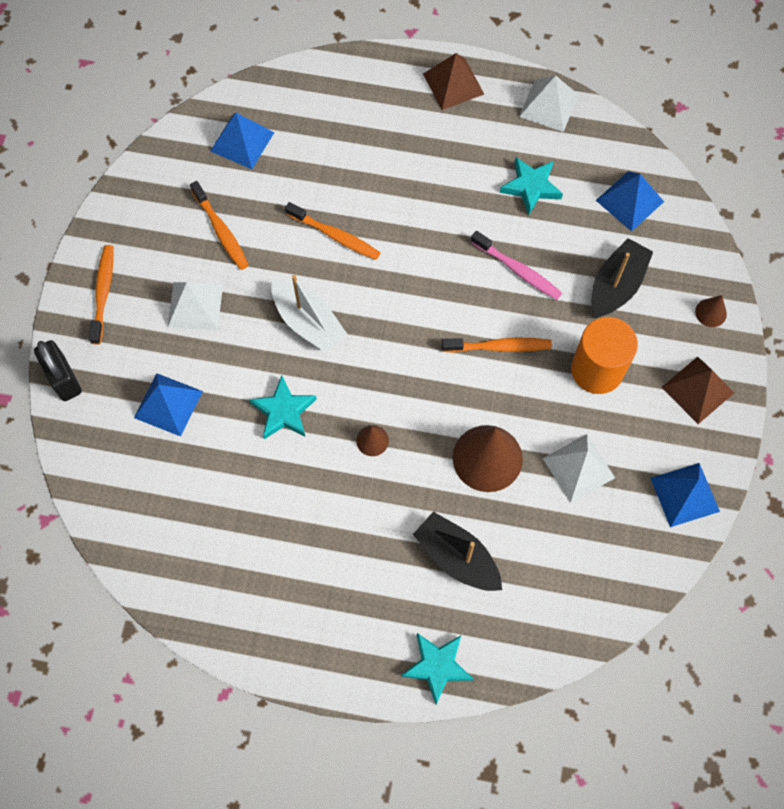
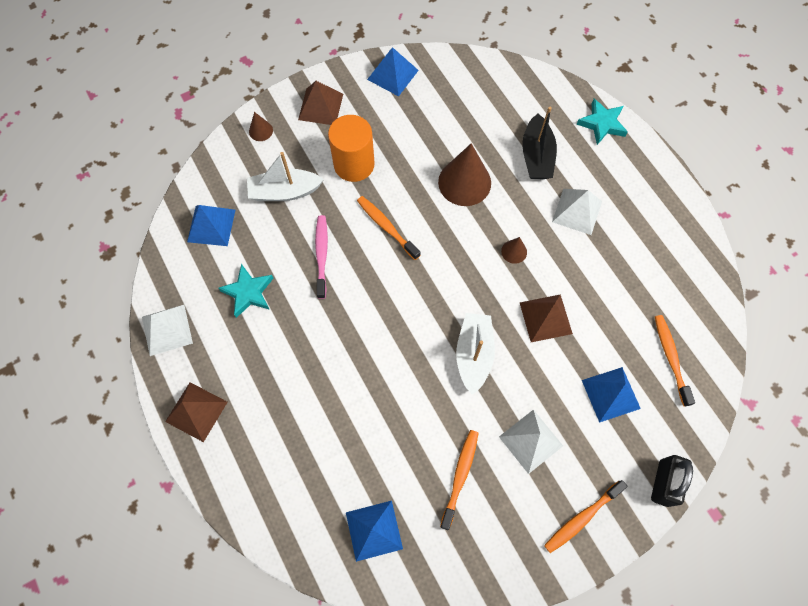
camera: 130 degrees left, 0 degrees up
turquoise star [249,376,317,439] -> brown pyramid [520,294,573,342]
orange toothbrush [285,202,381,260] -> orange toothbrush moved to [655,315,695,406]
white pyramid [543,434,615,503] -> white pyramid moved to [552,189,602,235]
black boat [592,238,653,318] -> white boat [247,152,324,201]

